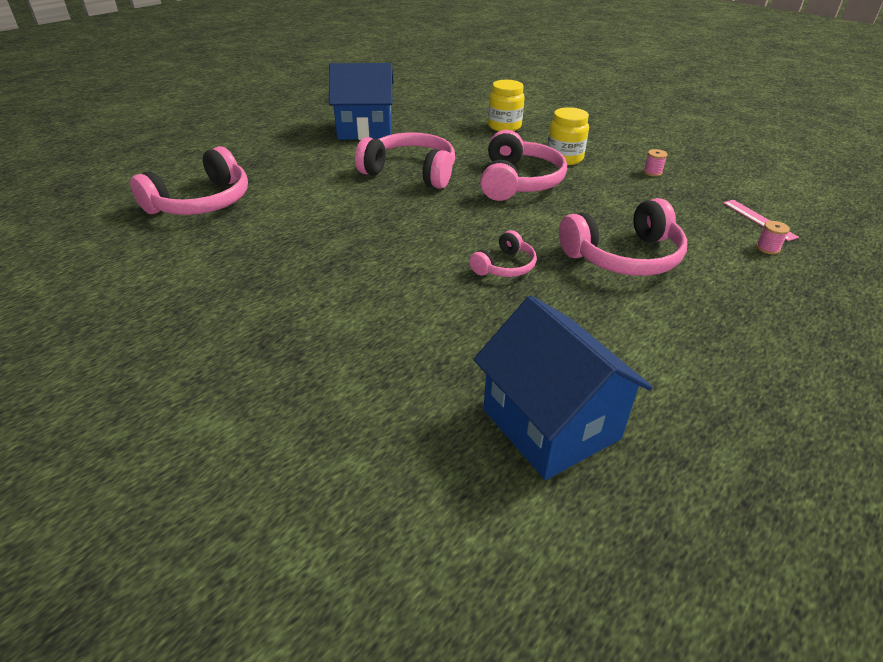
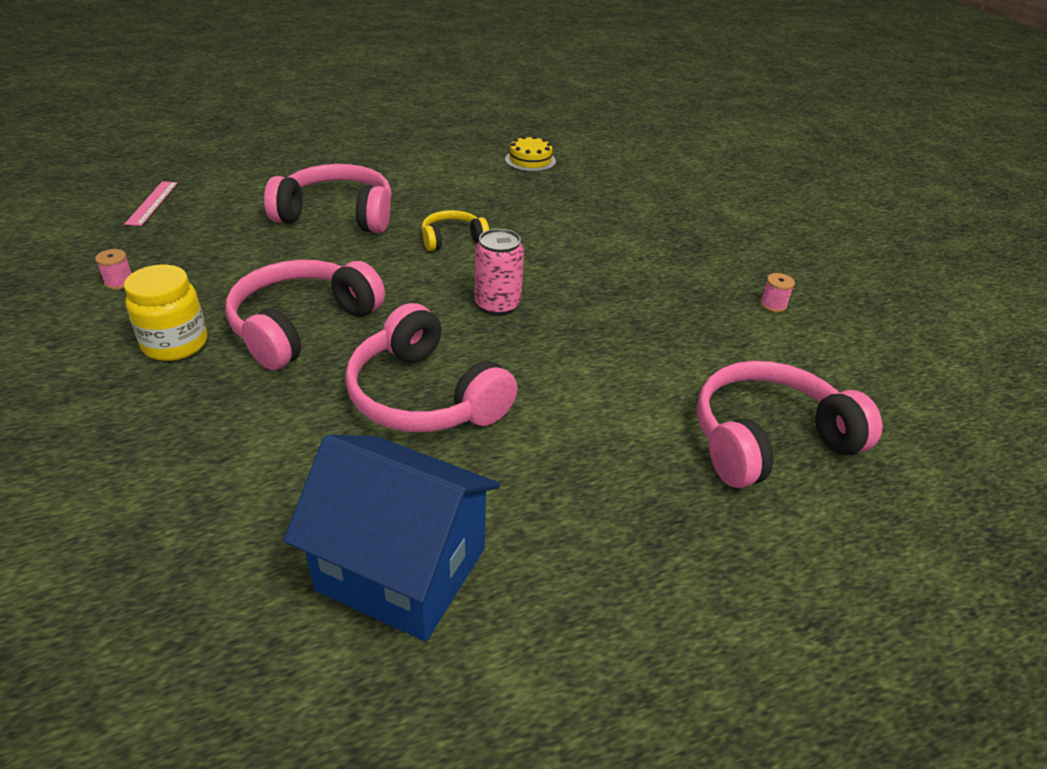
camera: 155 degrees left, 0 degrees up
pink headphones [469,230,537,277] -> yellow headphones [421,210,489,251]
blue house [473,295,653,480] -> yellow cake [505,135,556,172]
yellow jar [488,80,525,131] -> none
pink spool [756,221,790,254] -> pink spool moved to [760,273,795,312]
none -> pink can [475,229,524,316]

